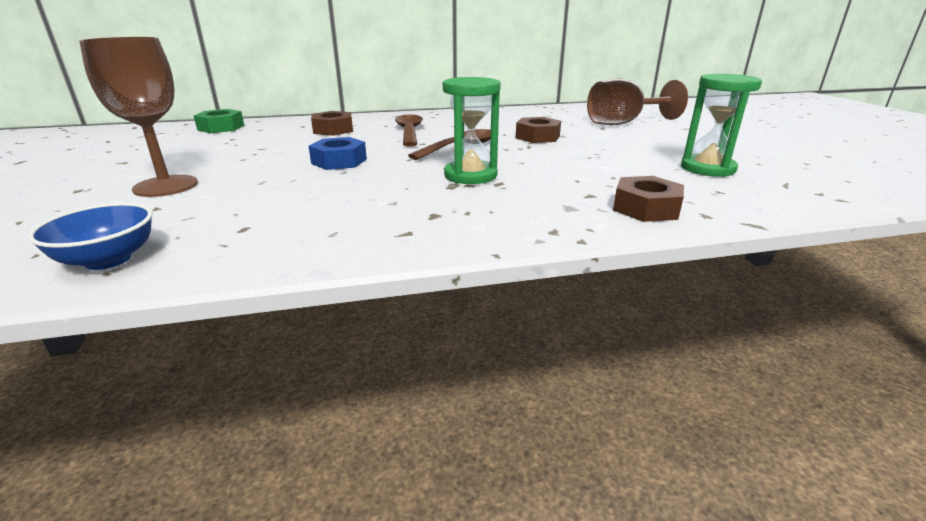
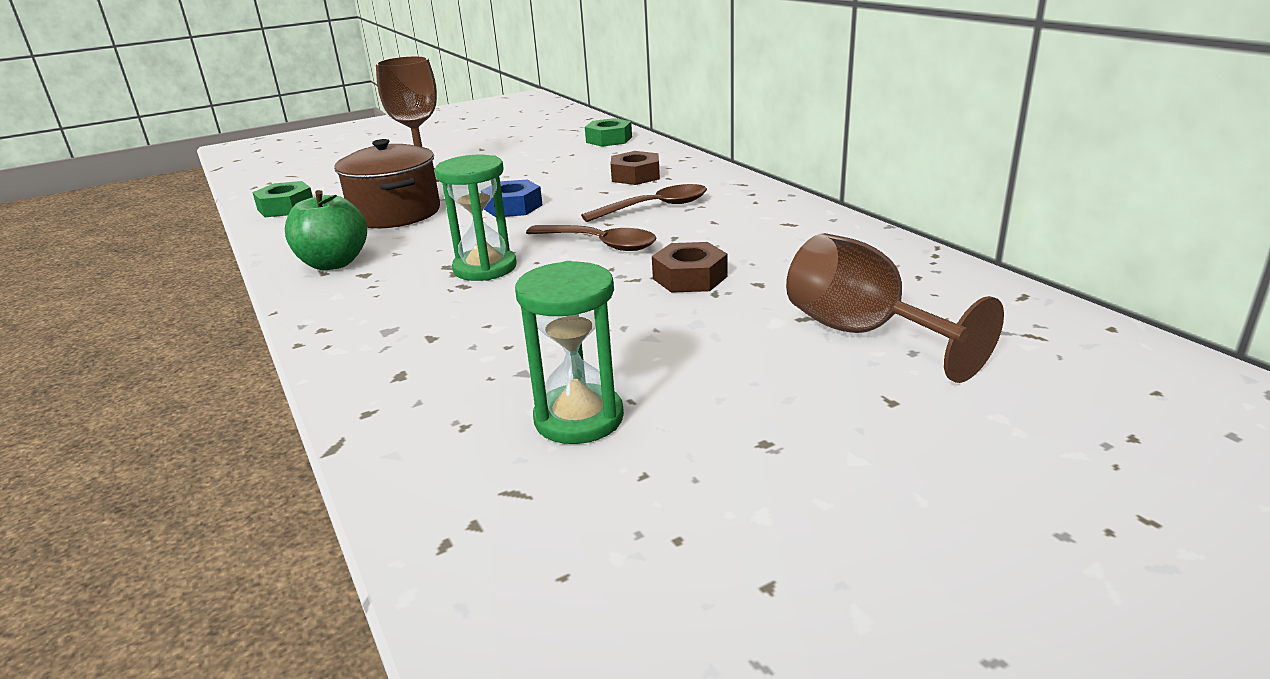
camera: 75 degrees right, 0 degrees up
blue bowl [28,203,152,270] -> green nut [252,181,313,217]
brown nut [613,176,684,222] -> none
none -> green apple [285,190,367,270]
none -> brown pot [334,139,440,228]

